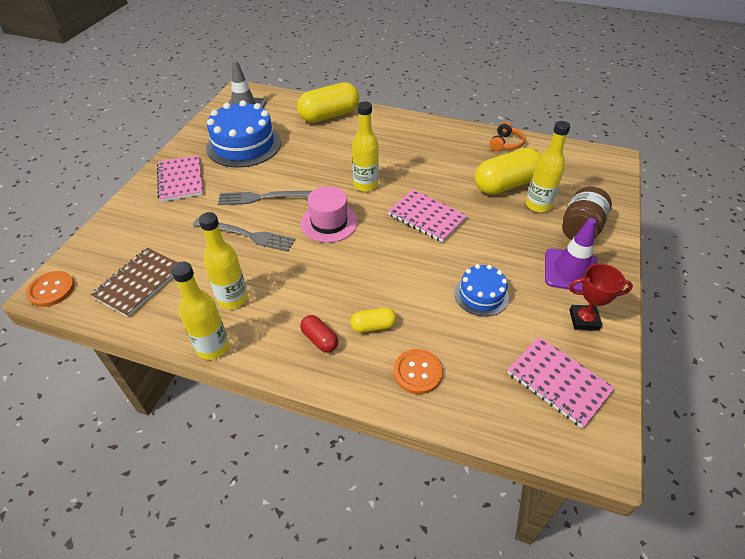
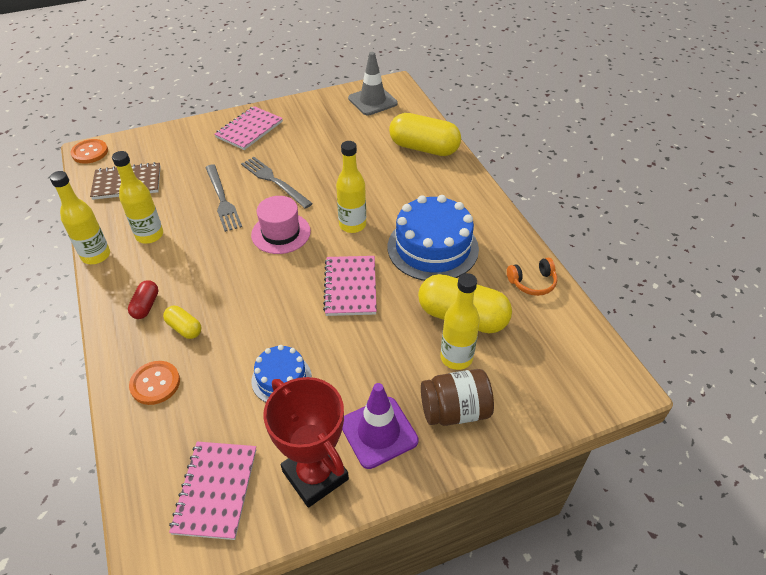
camera: 50 degrees right, 0 degrees up
blue cake [206,100,281,168] -> blue cake moved to [388,195,479,281]
red trophy [569,264,633,330] -> red trophy [263,377,349,508], size x1.63

